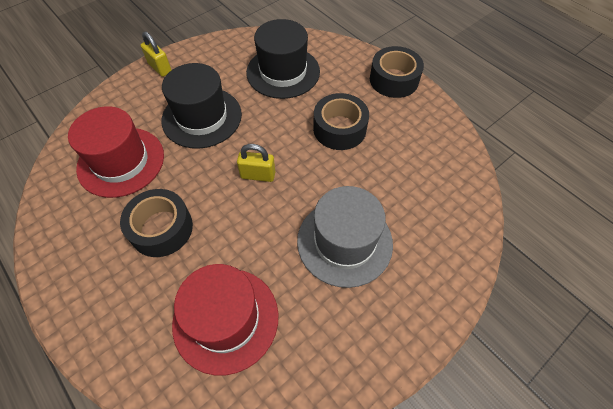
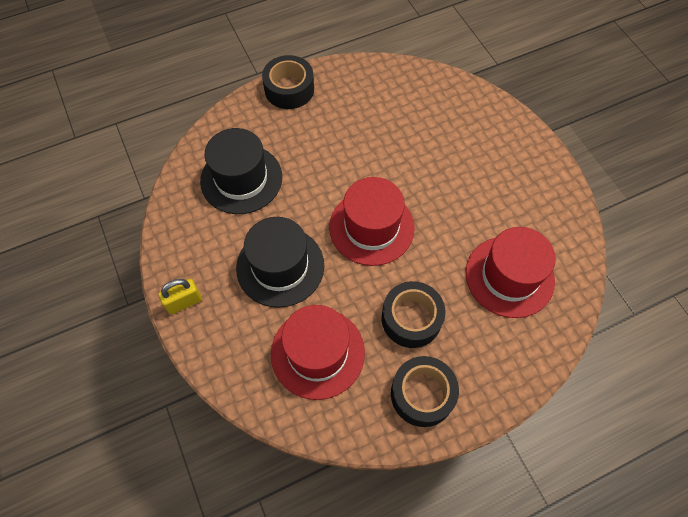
camera: 75 degrees left, 5 degrees up
yellow padlock [237,144,275,182] -> red hat [329,177,415,266]
grey hat [297,186,393,288] -> none
black tape [313,93,369,150] -> black tape moved to [391,356,459,427]

